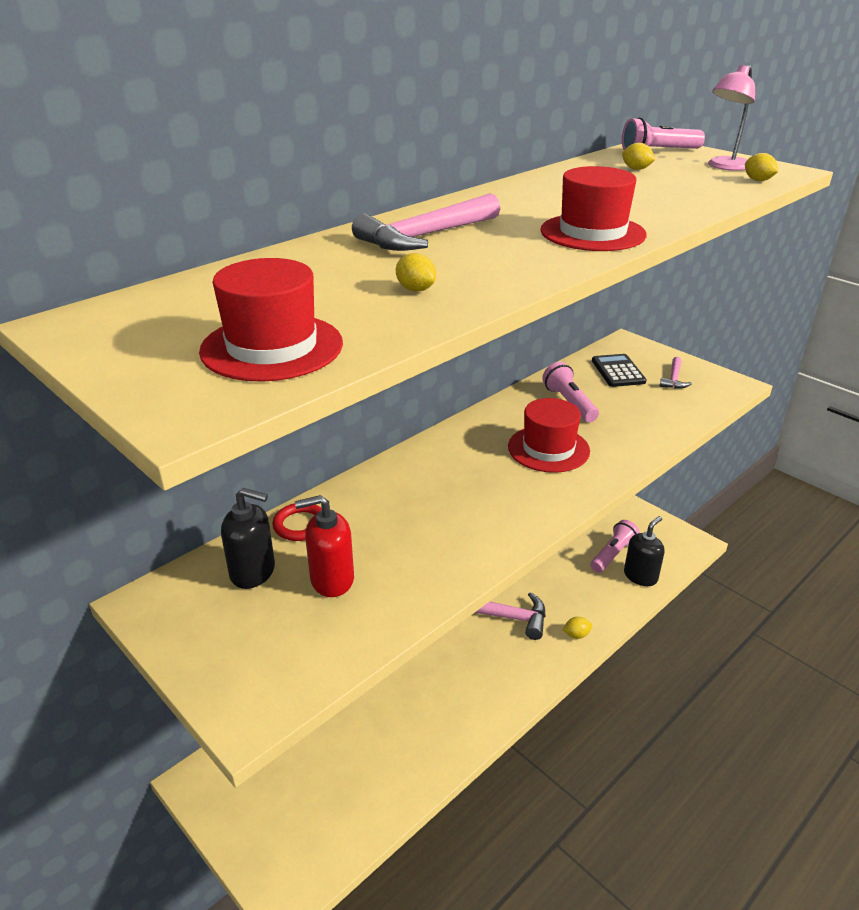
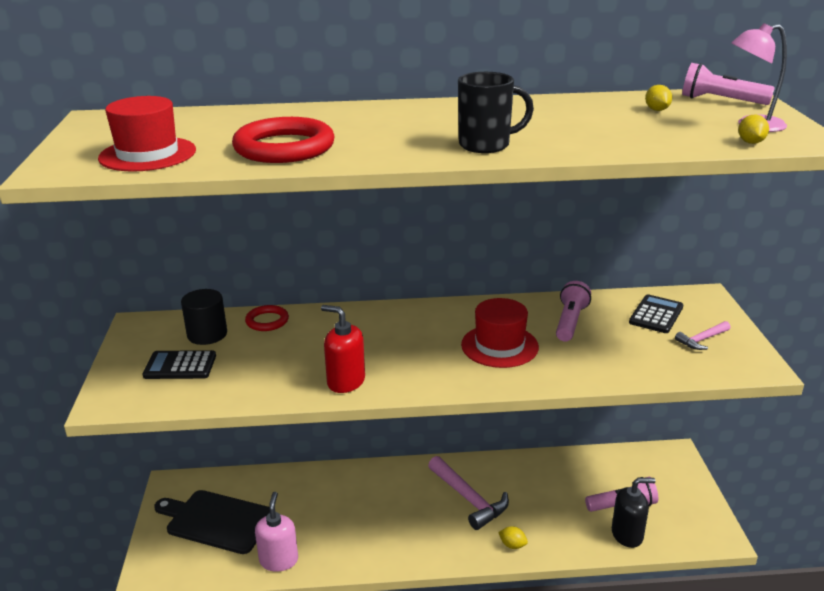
camera: 40 degrees right, 5 degrees down
black soap dispenser [221,488,275,589] -> black cylinder [181,289,227,345]
red soap dispenser [295,495,354,597] -> red soap dispenser moved to [321,305,365,393]
pink hammer [352,193,500,251] -> none
yellow lemon [396,253,436,292] -> red ring [232,117,335,163]
red hat [540,166,647,251] -> black mug [458,72,534,153]
none -> black calculator [142,350,216,379]
none -> black cutting board [154,490,270,554]
none -> pink soap dispenser [255,492,298,572]

